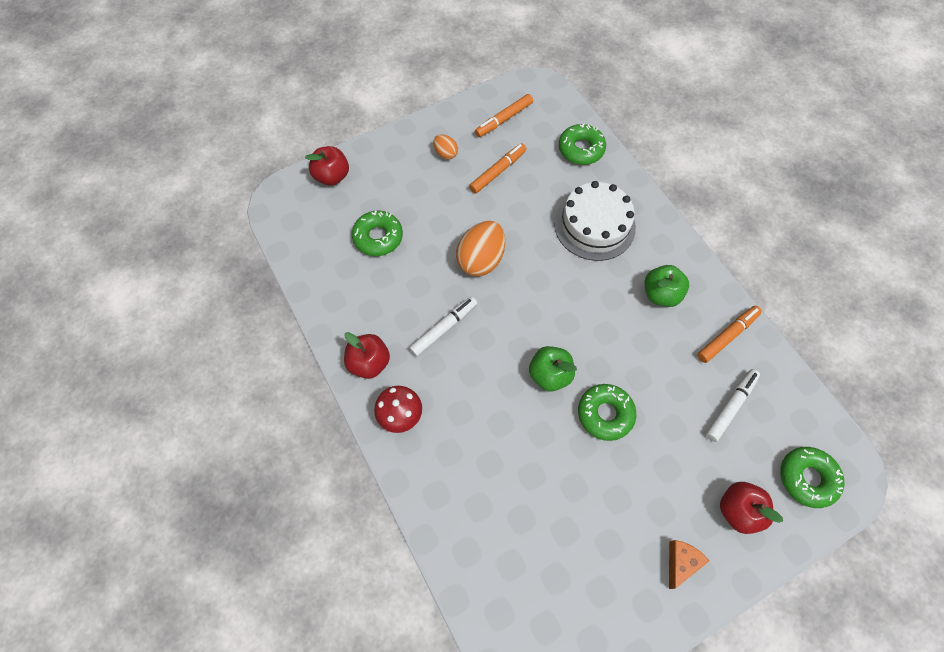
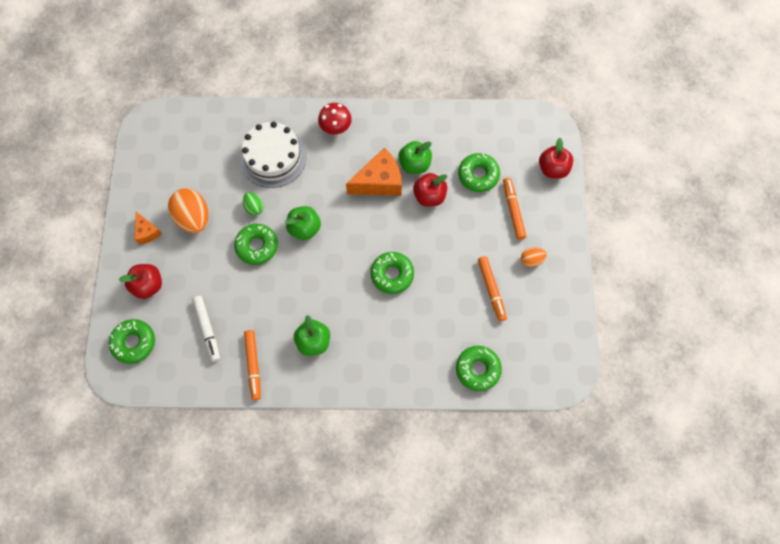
camera: 120 degrees right, 5 degrees up
red apple [344,332,390,379] -> red apple moved to [413,173,447,207]
white marker [409,296,477,357] -> orange cheese [346,148,402,196]
orange egg [456,221,505,277] -> orange egg moved to [168,189,208,233]
orange marker [475,94,533,137] -> orange marker moved to [503,178,526,240]
white cake [554,181,636,261] -> white cake moved to [240,122,307,188]
none -> green egg [243,192,263,216]
none -> green donut [370,252,414,294]
none -> green apple [398,141,432,174]

